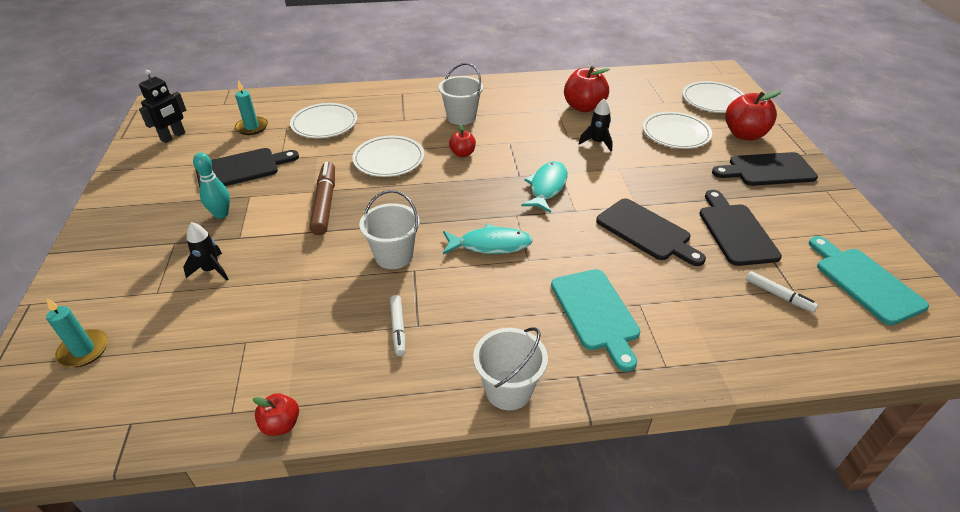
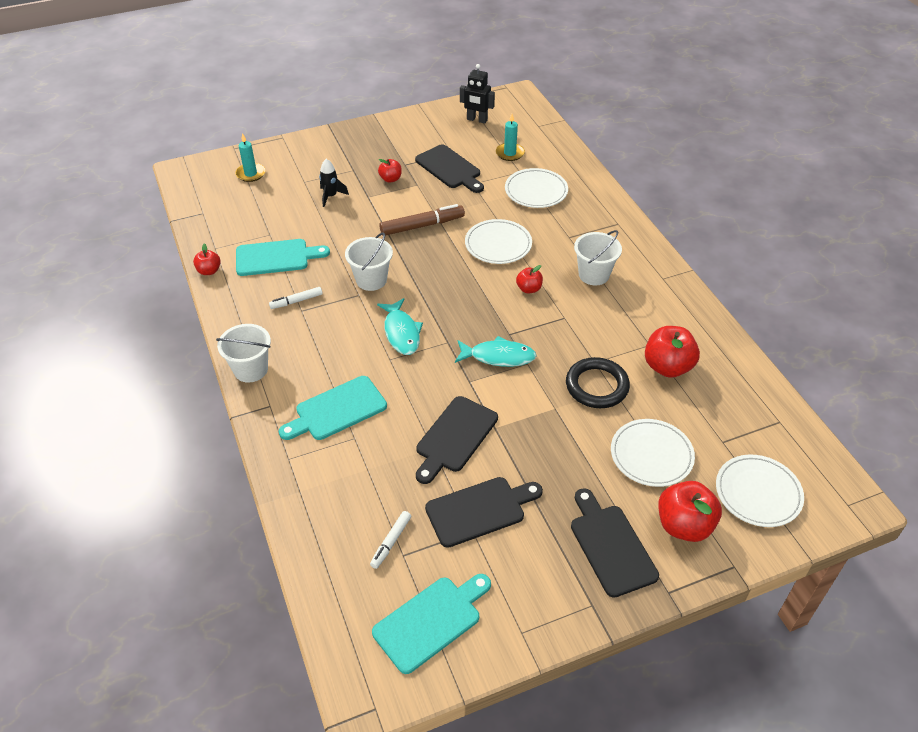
camera: 75 degrees right, 5 degrees up
turquoise bowling pin [193,153,230,219] -> red apple [378,159,402,183]
black rocket [579,99,613,151] -> black ring [566,357,630,408]
none -> turquoise cutting board [236,239,330,276]

